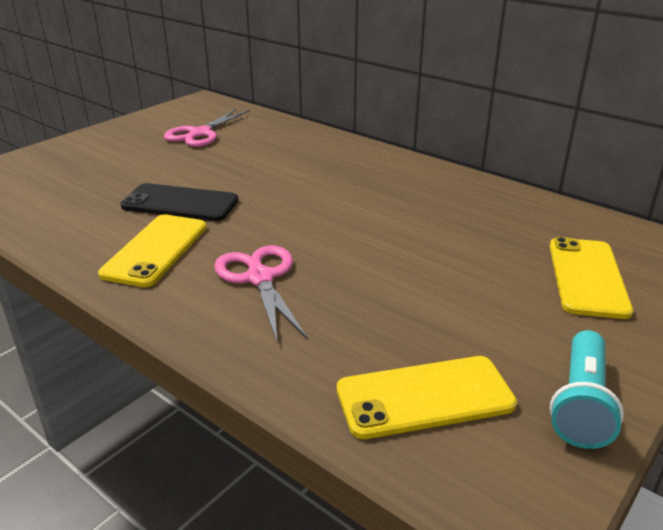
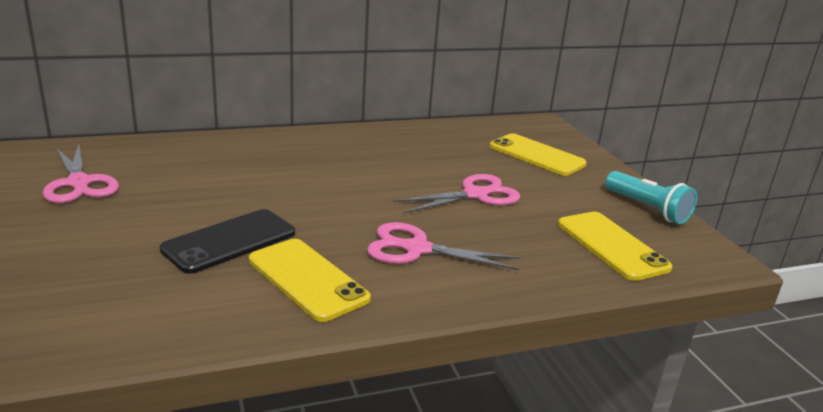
camera: 60 degrees left, 5 degrees down
yellow phone [337,356,517,439] -> yellow phone turned 45 degrees counterclockwise [558,212,672,281]
none -> pink scissors [393,174,520,214]

